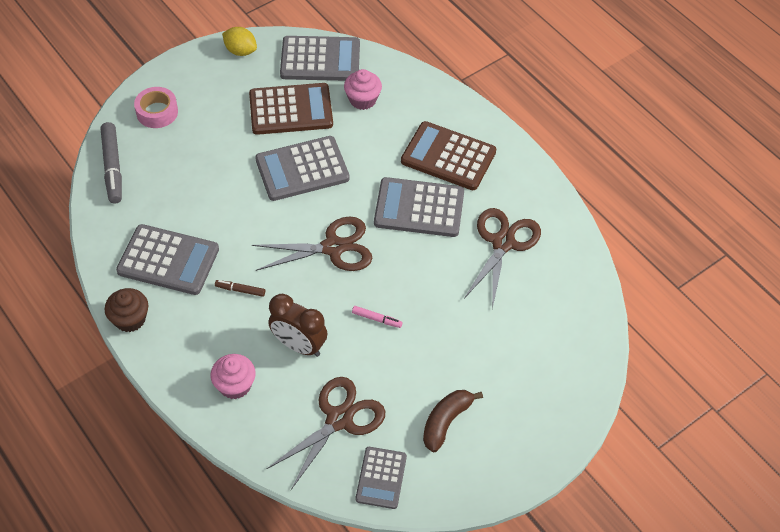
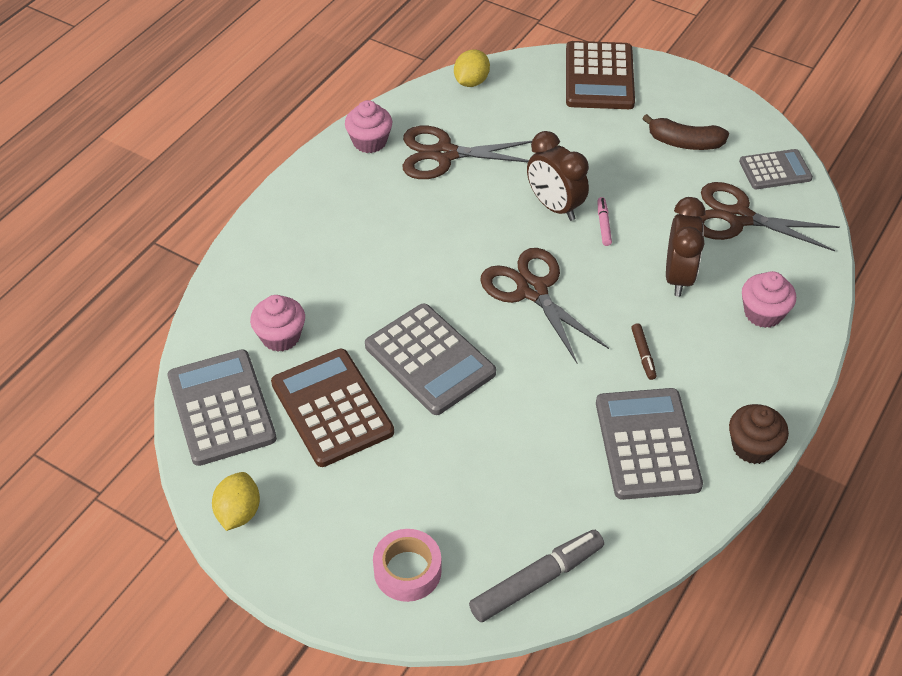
camera: 110 degrees left, 5 degrees down
grey calculator [374,177,464,237] -> none
brown calculator [401,121,496,190] -> brown calculator moved to [566,41,635,109]
none -> pink cupcake [345,100,393,153]
none -> yellow lemon [454,49,490,87]
none -> brown clock [527,131,589,221]

